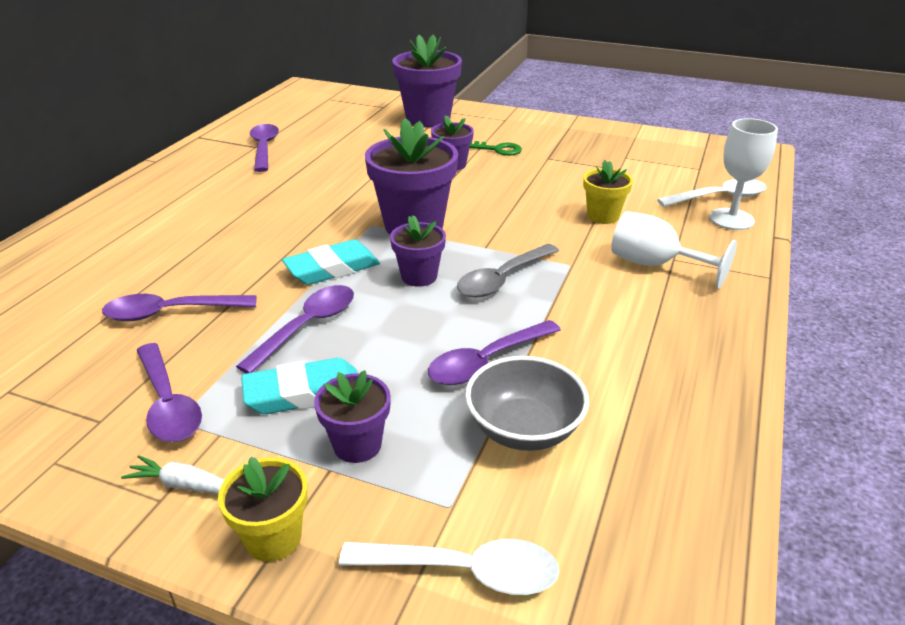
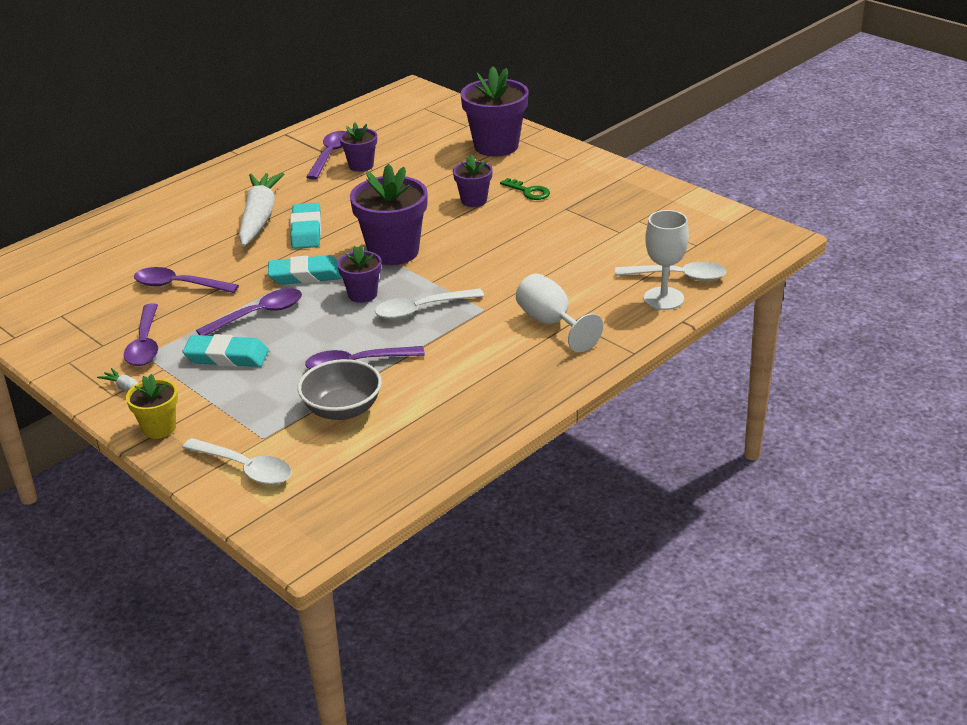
camera: 25 degrees right, 0 degrees up
purple flower pot [314,370,391,463] -> purple flower pot moved to [339,122,377,172]
grey spoon [457,244,559,298] -> white spoon [375,288,484,319]
yellow flower pot [583,160,633,224] -> none
none -> white carrot [239,173,284,246]
none -> turquoise eraser [290,203,321,249]

